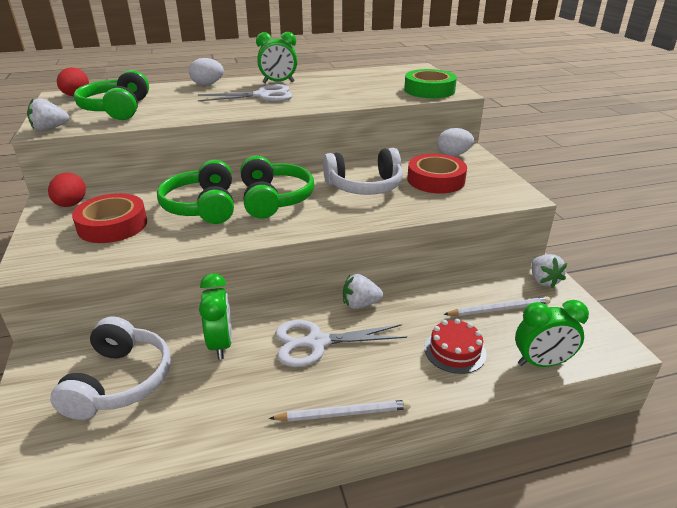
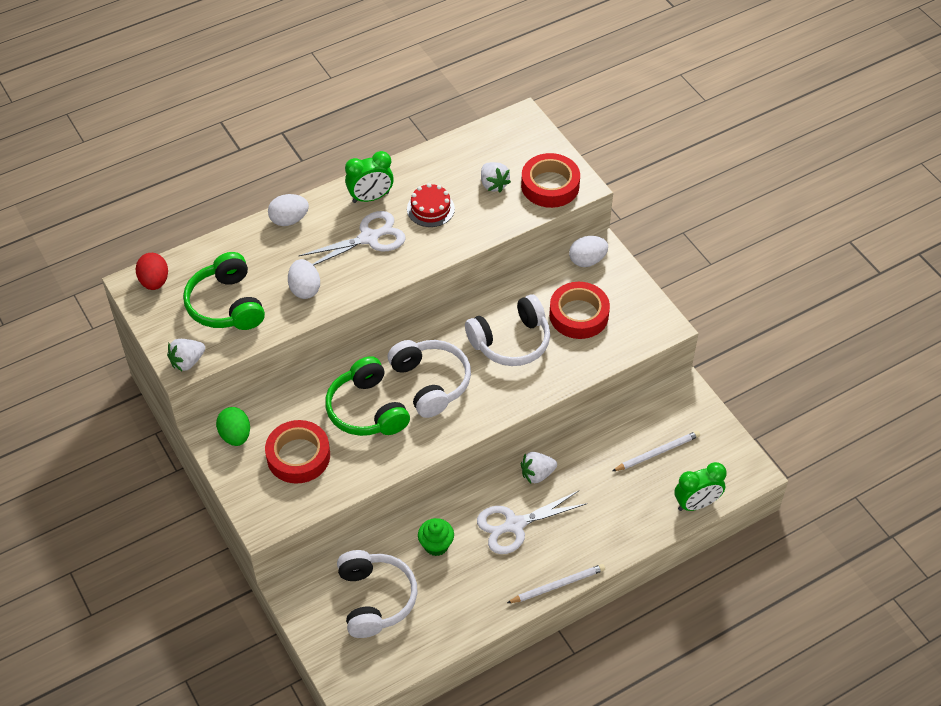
camera: 15 degrees left, 20 degrees up
red egg [48,172,86,207] -> green egg [216,407,250,446]
green clock [199,273,232,359] -> green cupcake [418,518,454,556]
green headphones [240,156,314,219] -> white headphones [388,340,471,418]
green tape [404,69,457,98] -> red tape [521,153,580,208]
red cake [424,319,486,374] -> red cake moved to [407,183,455,227]
white strawberry [531,254,567,288] -> white strawberry moved to [481,162,511,192]
none -> white egg [288,259,320,299]

